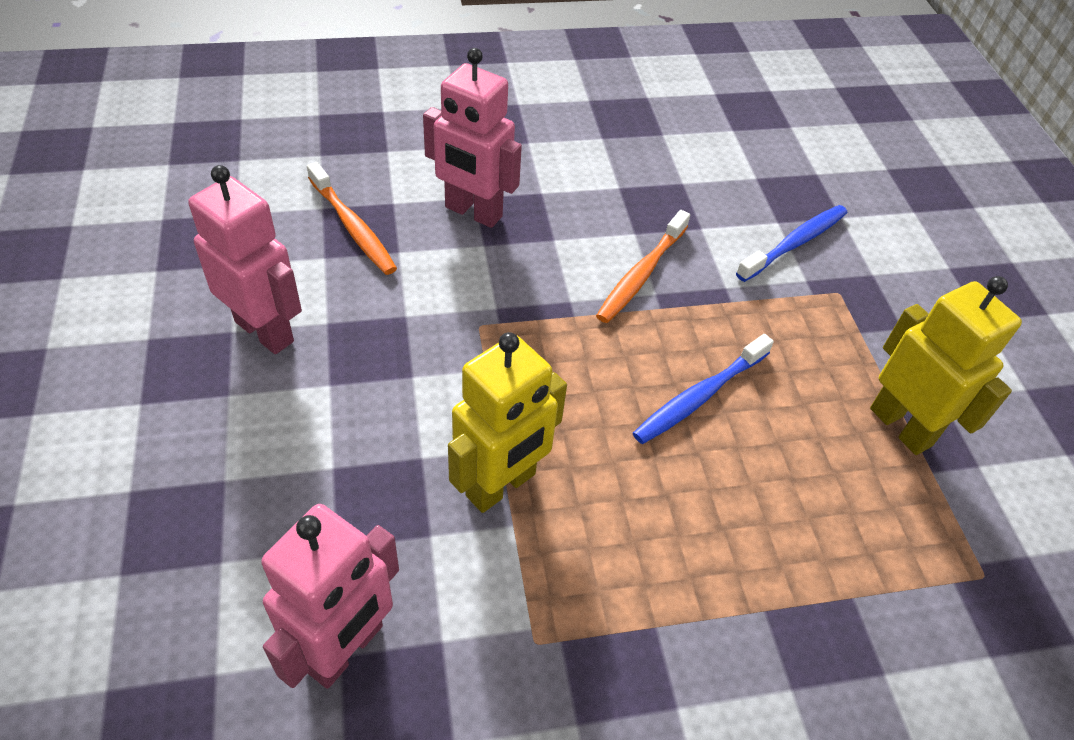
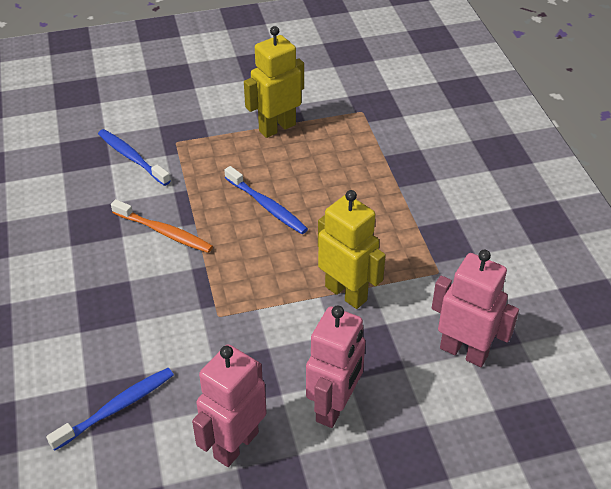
camera: 90 degrees left, 5 degrees down
orange toothbrush [307,162,397,275] -> blue toothbrush [46,368,174,451]
pink robot [423,48,522,228] -> pink robot moved to [306,306,365,428]

